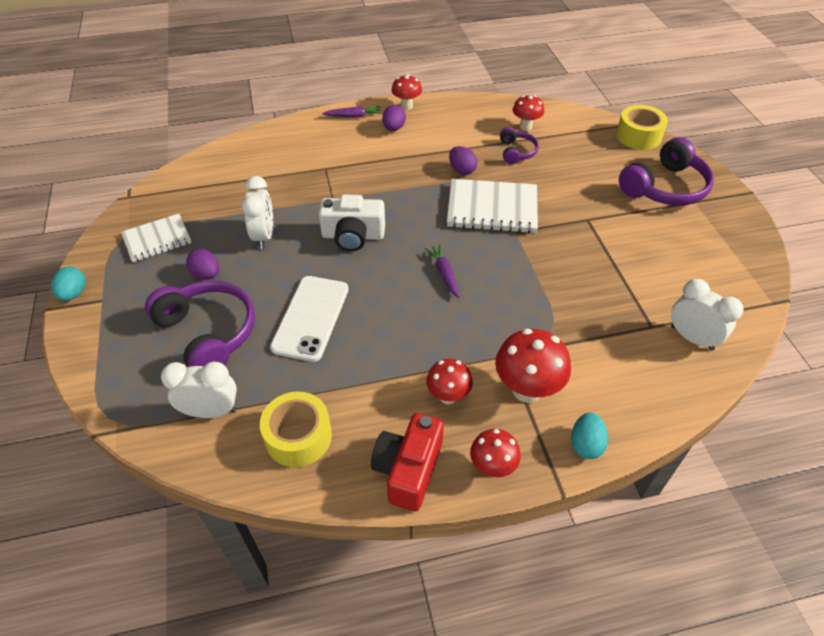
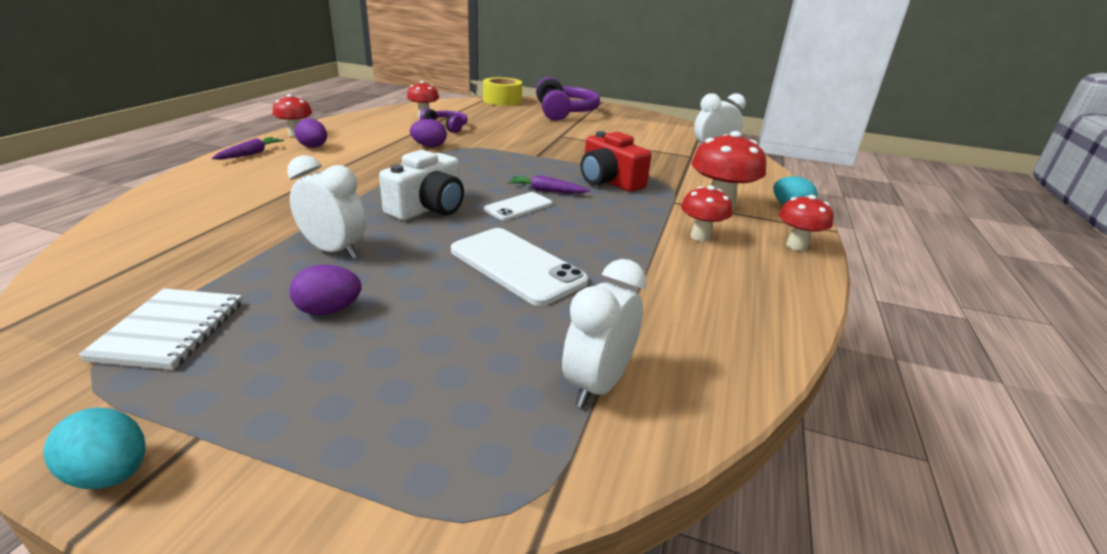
camera: 60 degrees left, 20 degrees down
purple headphones [145,280,255,367] -> none
yellow tape [260,392,332,467] -> none
red camera [371,413,444,511] -> red camera moved to [581,131,652,192]
white notebook [447,179,538,233] -> none
none -> white phone [484,192,553,221]

